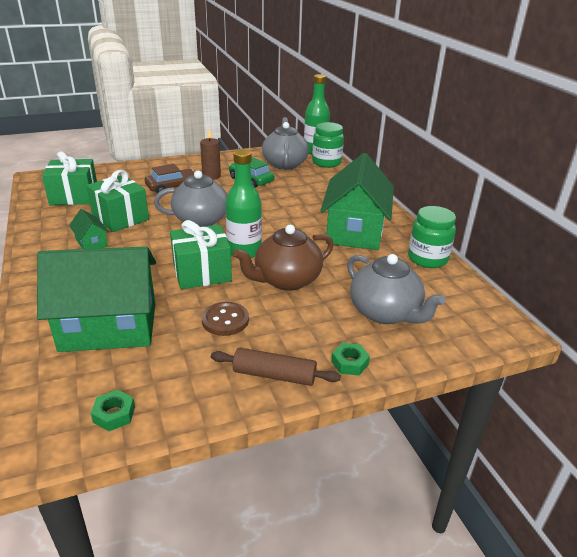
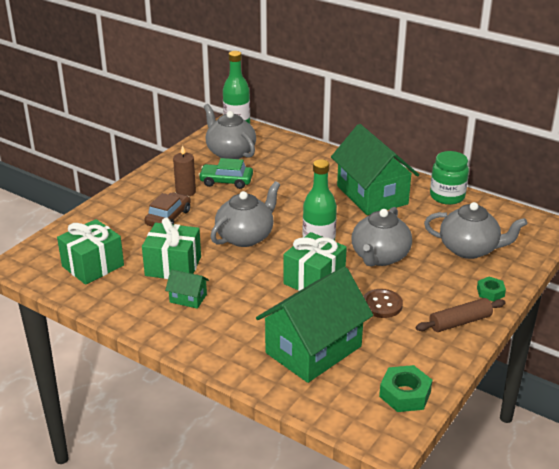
camera: 35 degrees left, 0 degrees up
green nut [91,390,135,431] -> green nut [379,365,432,412], size x1.59
brown teapot [233,225,334,291] -> grey teapot [352,207,412,267]
green jar [312,122,344,168] -> none

